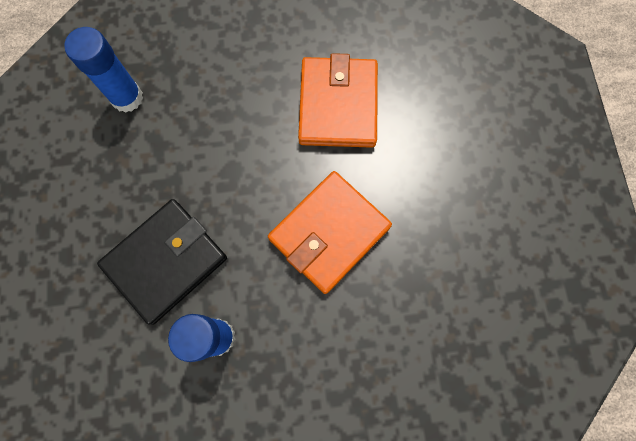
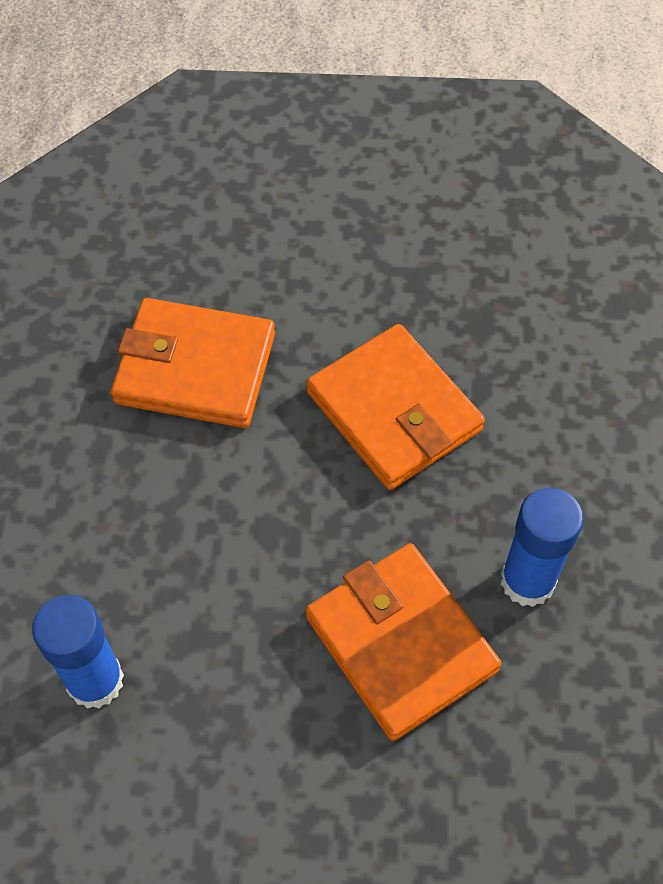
camera: 80 degrees left, 15 degrees down
black wallet [97,199,227,325] -> orange wallet [306,543,501,741]

